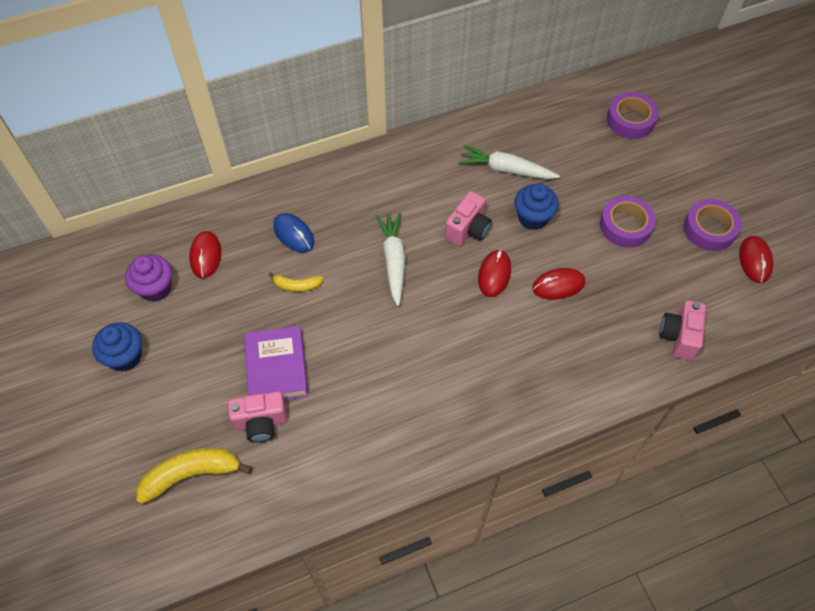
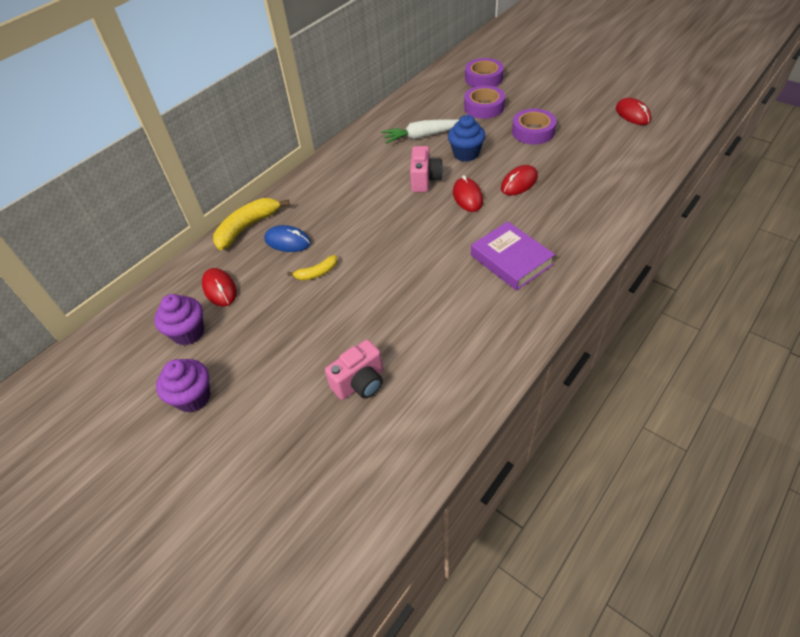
camera: 25 degrees left, 10 degrees down
blue cupcake [92,322,142,371] -> purple cupcake [156,359,210,413]
yellow banana [136,448,252,504] -> yellow banana moved to [213,198,290,250]
purple book [244,326,308,400] -> purple book moved to [471,221,555,291]
white carrot [375,212,405,306] -> none
pink camera [659,300,706,360] -> none
purple tape [684,199,741,251] -> purple tape moved to [464,85,505,119]

